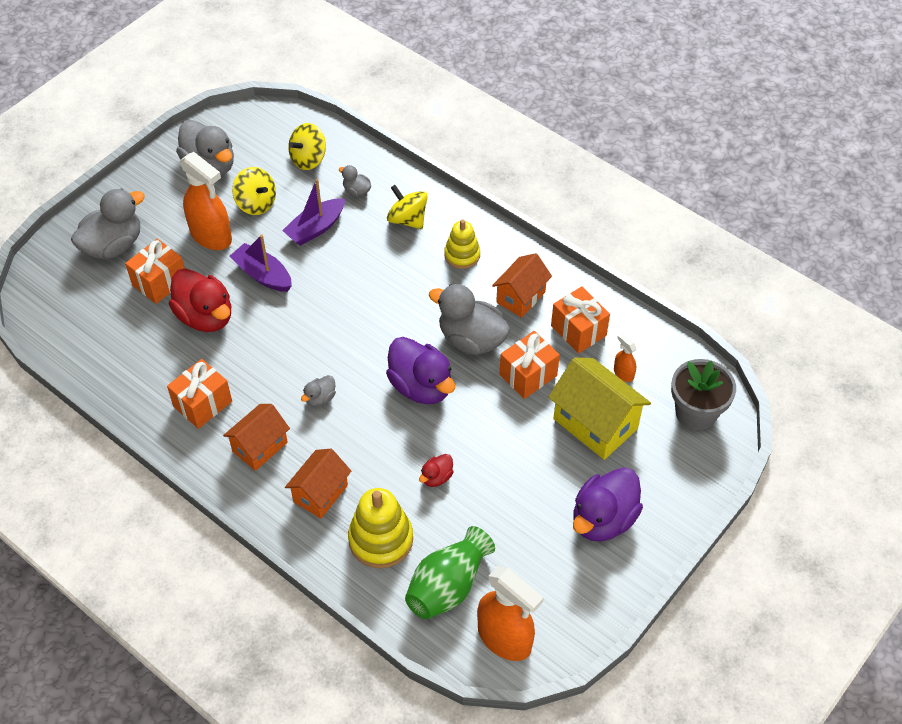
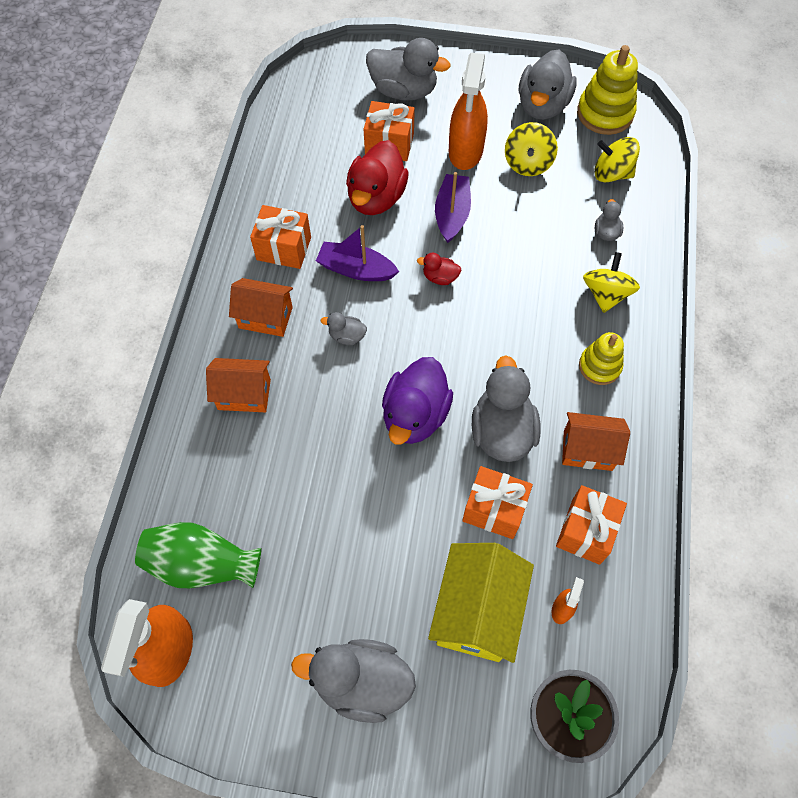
camera: 60 degrees right, 10 degrees up
purple boat [282,179,345,246] -> purple boat moved to [316,225,399,281]
yellow stacking toy [348,488,413,568] -> yellow stacking toy moved to [577,45,638,135]
red duck [419,454,454,487] -> red duck moved to [417,253,462,285]
purple duck [573,467,643,542] -> grey duck [291,639,416,723]

